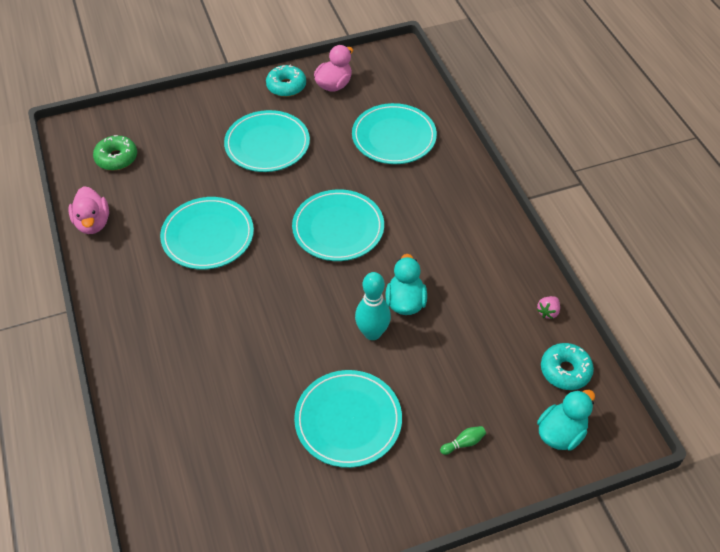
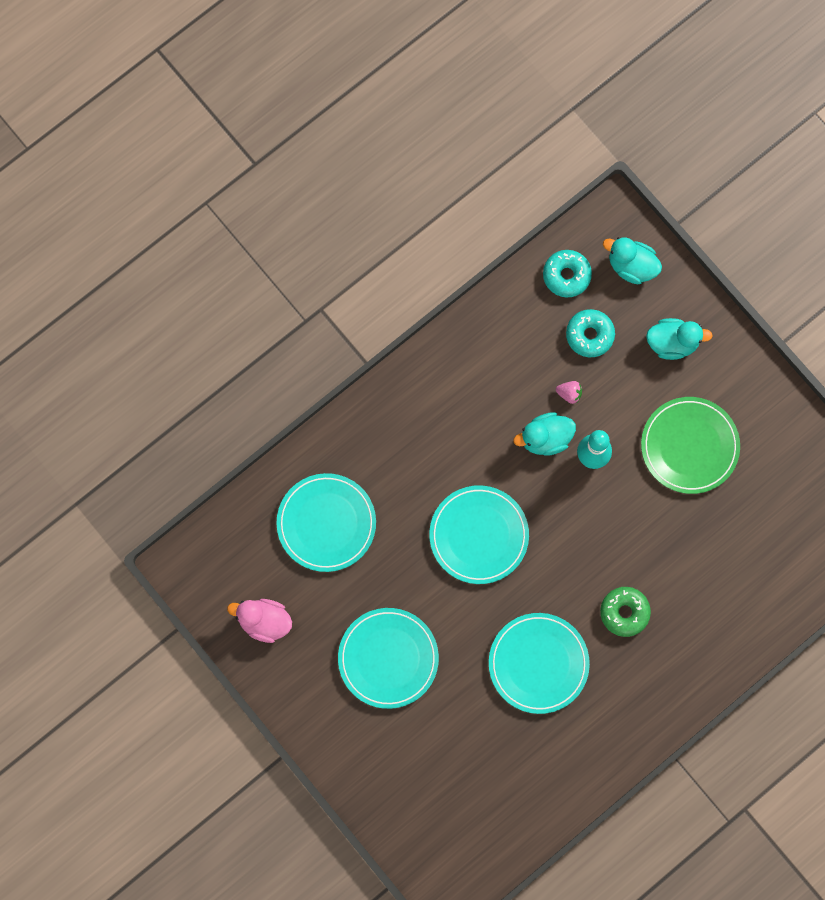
camera: 110 degrees left, 25 degrees up
pink duck [68,186,109,234] -> none
green donut [93,135,137,171] -> green donut moved to [600,587,651,637]
turquoise donut [266,65,306,97] -> turquoise donut moved to [566,309,615,357]
turquoise plate [294,370,402,468] -> green plate [641,397,740,494]
green bowling pin [440,426,486,455] -> turquoise duck [646,318,713,360]
pink strawberry [537,296,560,319] -> pink strawberry moved to [556,381,582,404]

